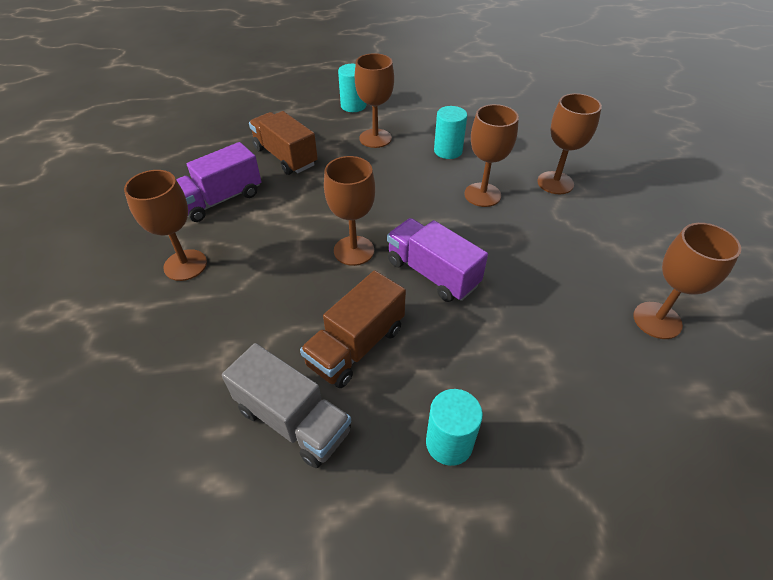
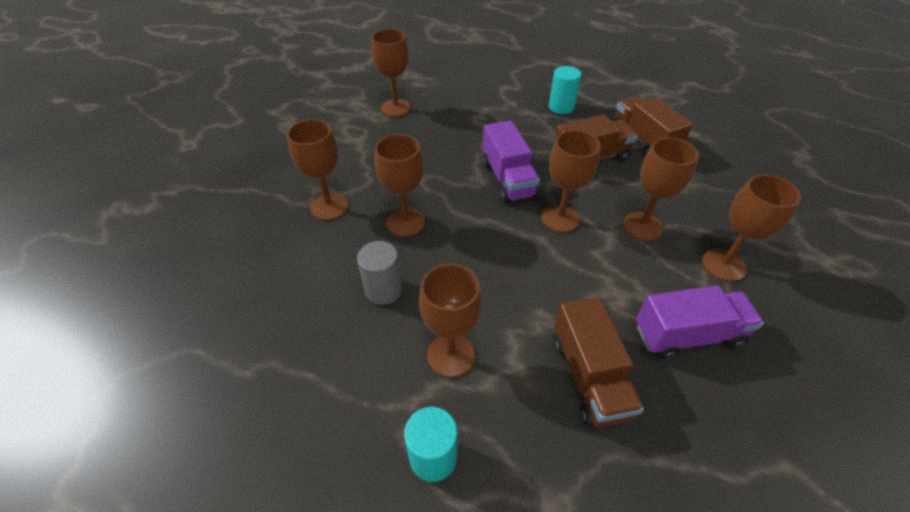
camera: 150 degrees left, 0 degrees up
grey truck [222,343,351,468] -> brown truck [613,96,693,156]
turquoise cylinder [434,106,467,159] -> grey cylinder [357,241,402,305]
none -> brown goblet [623,137,699,241]

